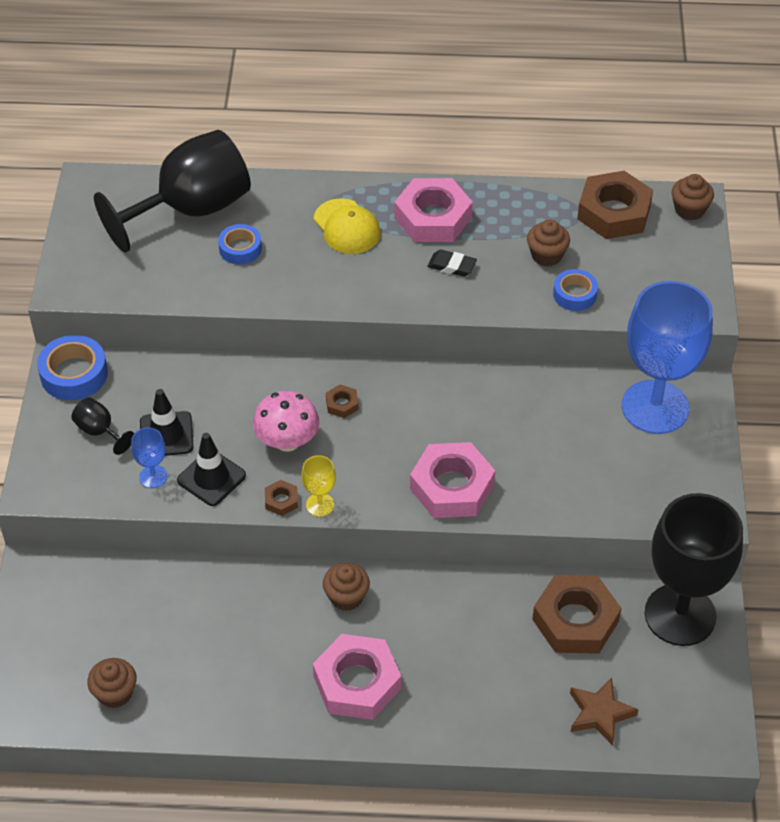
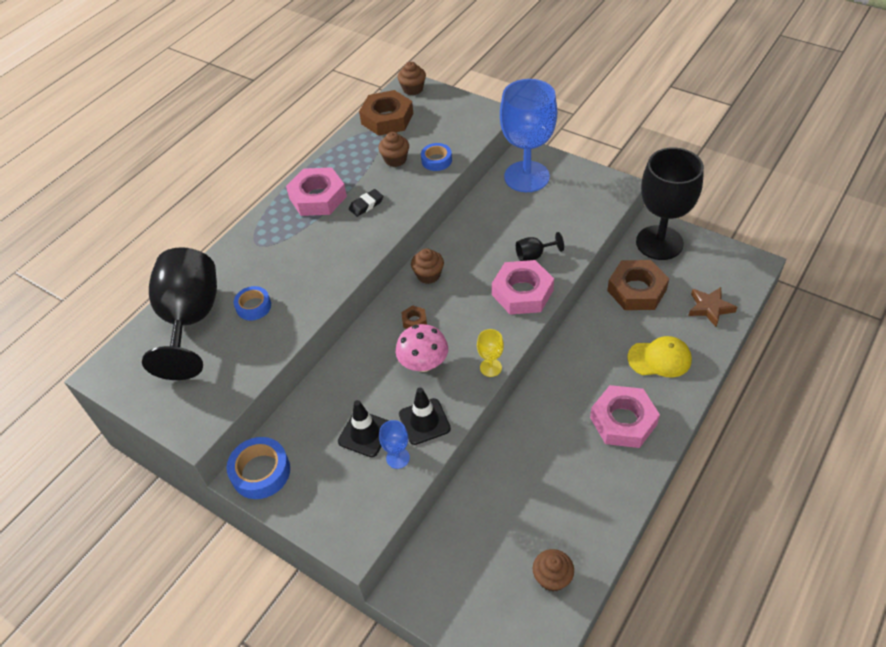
camera: 55 degrees left, 0 degrees up
black goblet [71,397,134,455] -> black goblet moved to [516,232,564,261]
brown nut [265,480,298,516] -> none
yellow cap [314,198,381,254] -> yellow cap moved to [628,336,692,378]
brown cupcake [323,563,370,611] -> brown cupcake moved to [411,248,444,284]

